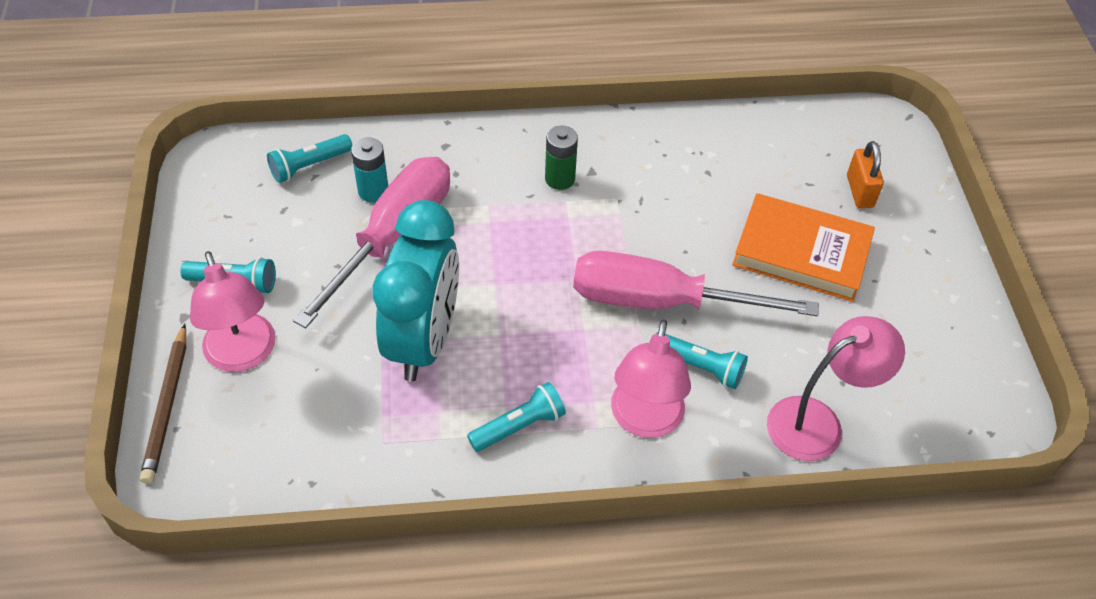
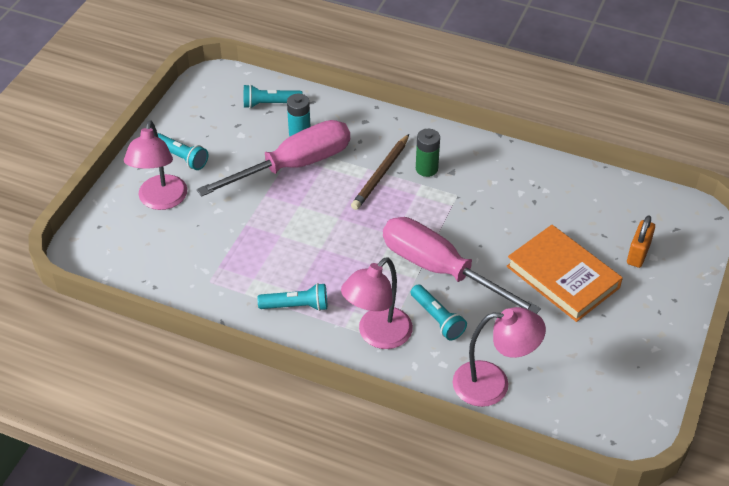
camera: 30 degrees right, 5 degrees down
brown pencil [140,324,187,484] -> brown pencil moved to [351,134,409,210]
turquoise clock [372,200,459,382] -> none

